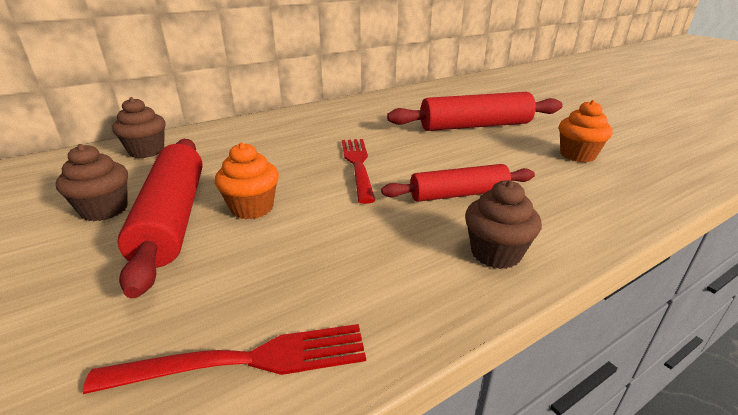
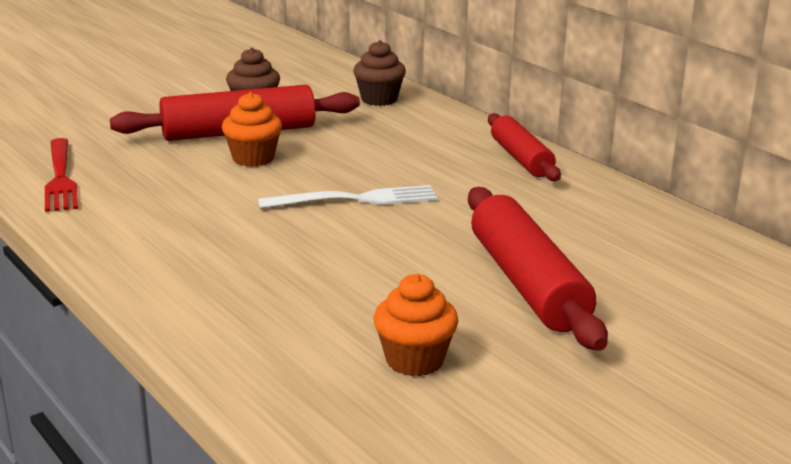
camera: 85 degrees right, 5 degrees down
red fork [342,139,375,204] -> white fork [258,185,437,209]
red rolling pin [381,164,535,202] -> red rolling pin moved to [488,113,561,181]
brown cupcake [465,180,542,269] -> none

